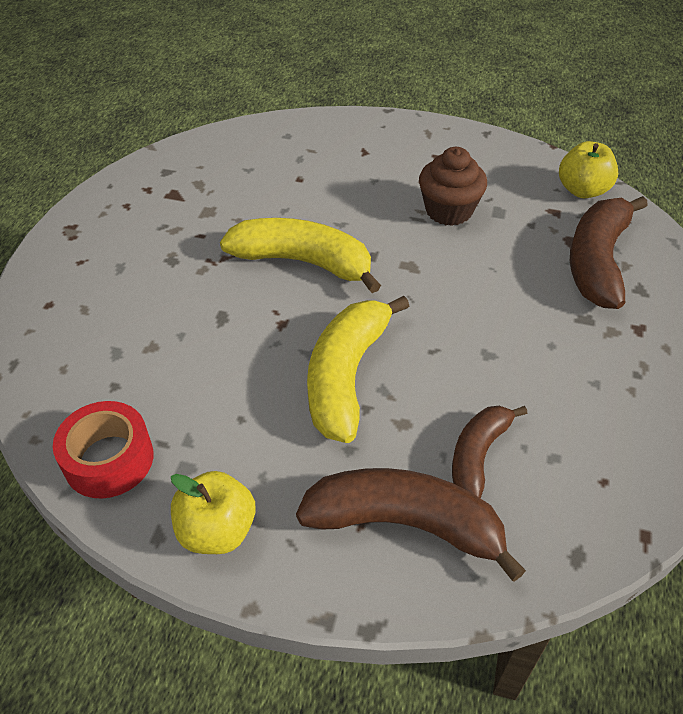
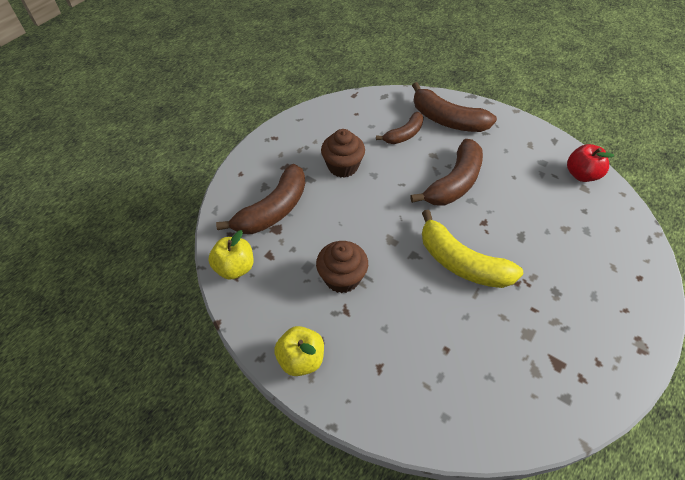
camera: 160 degrees left, 5 degrees up
red tape [53,401,154,498] -> red apple [567,144,614,182]
yellow apple [171,471,256,554] -> yellow apple moved to [274,326,324,376]
yellow banana [307,296,409,443] -> brown banana [410,139,483,205]
none -> brown cupcake [321,129,365,178]

